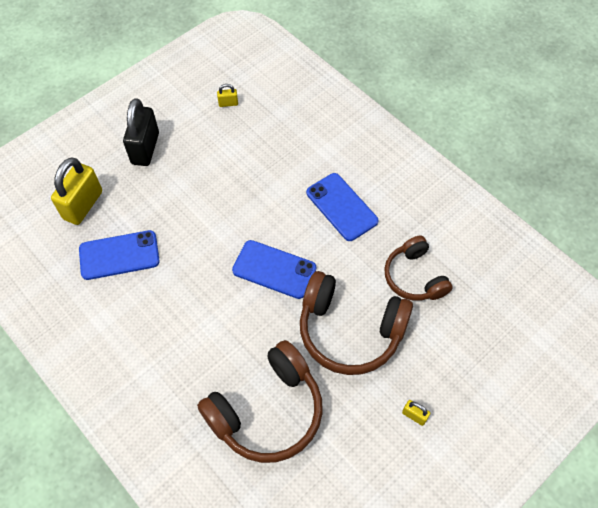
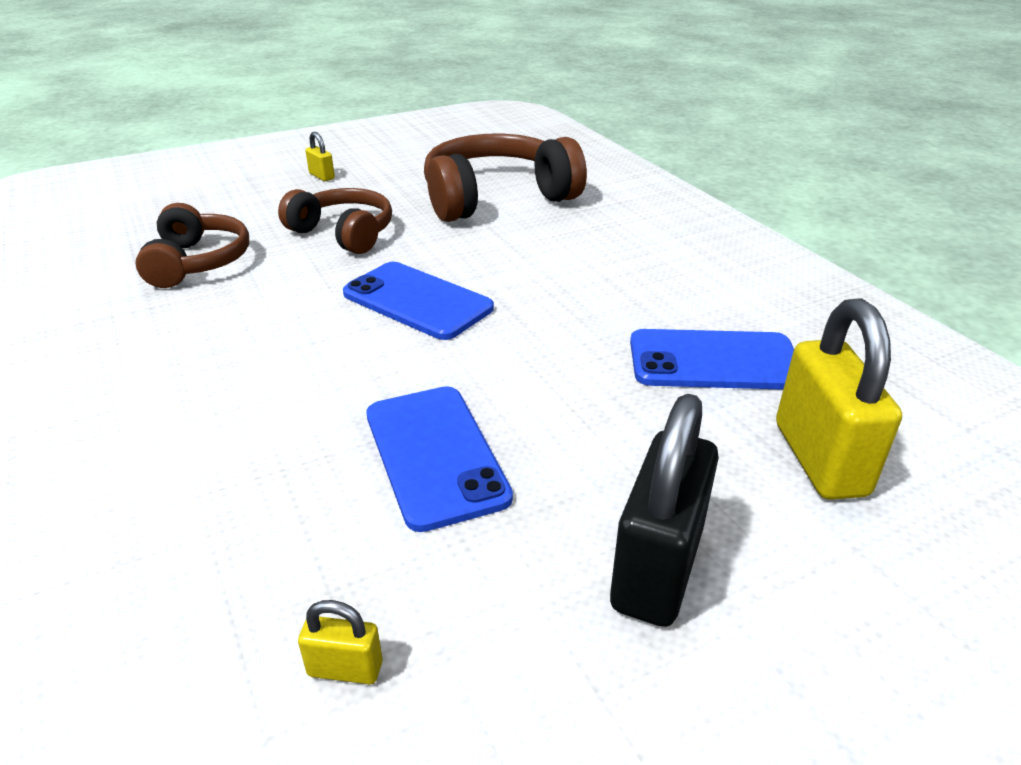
camera: 165 degrees left, 25 degrees down
yellow padlock [51,157,102,225] -> yellow padlock turned 45 degrees counterclockwise [776,298,902,500]
brown headphones [300,271,413,375] -> brown headphones [278,188,392,254], size x0.63
blue phone [306,173,378,241] -> blue phone moved to [366,386,513,532]

